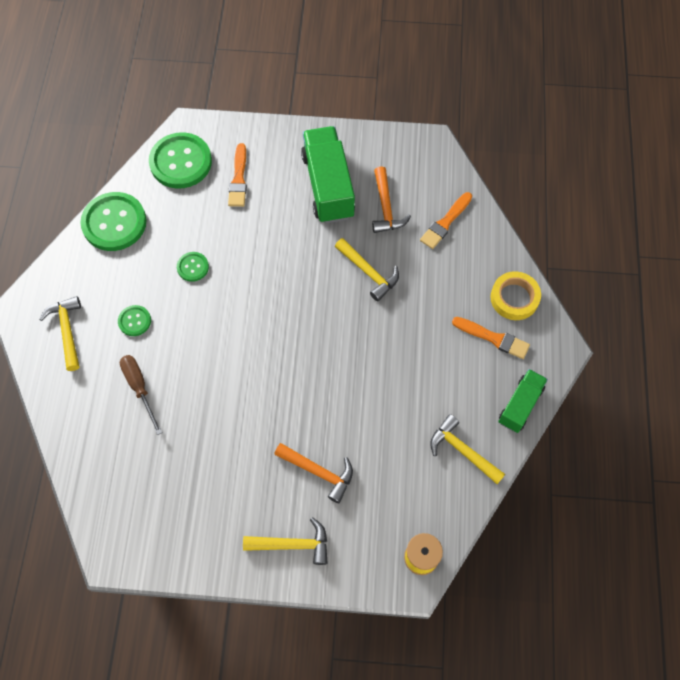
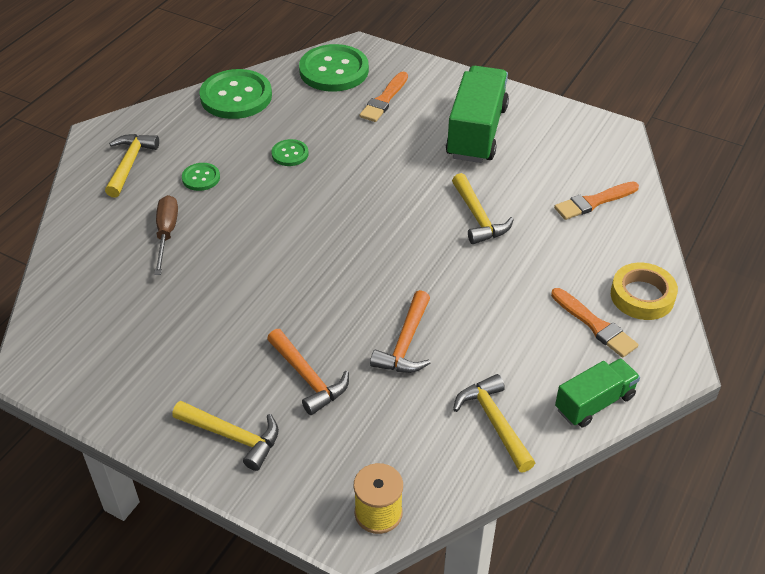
camera: 25 degrees right, 20 degrees down
orange hammer [372,166,411,233] -> orange hammer moved to [370,290,431,373]

